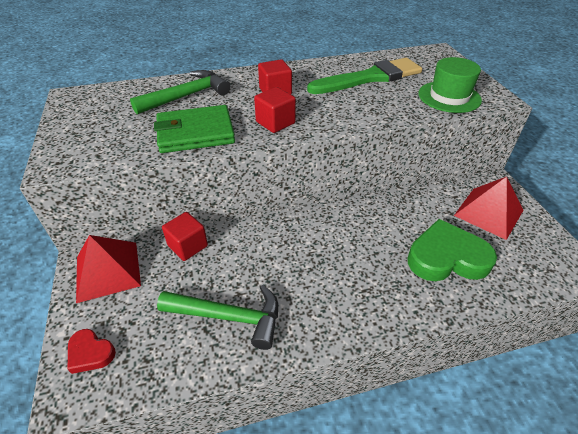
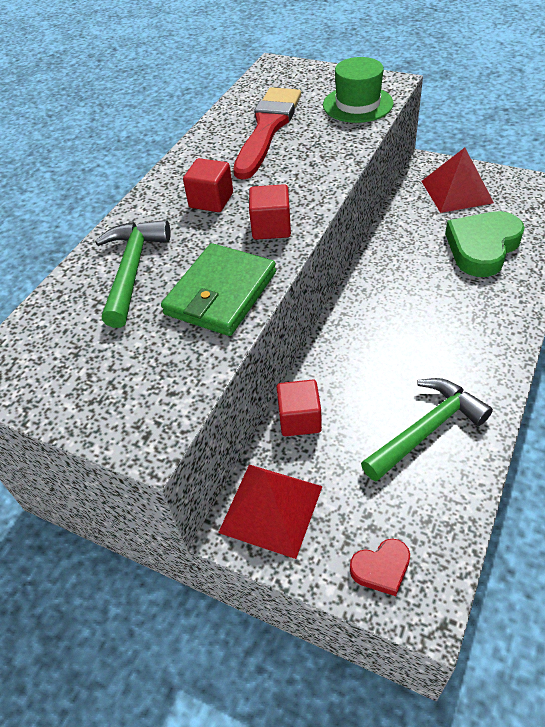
camera: 45 degrees left, 5 degrees up
green brush [307,58,422,94] -> red brush [233,87,301,179]

